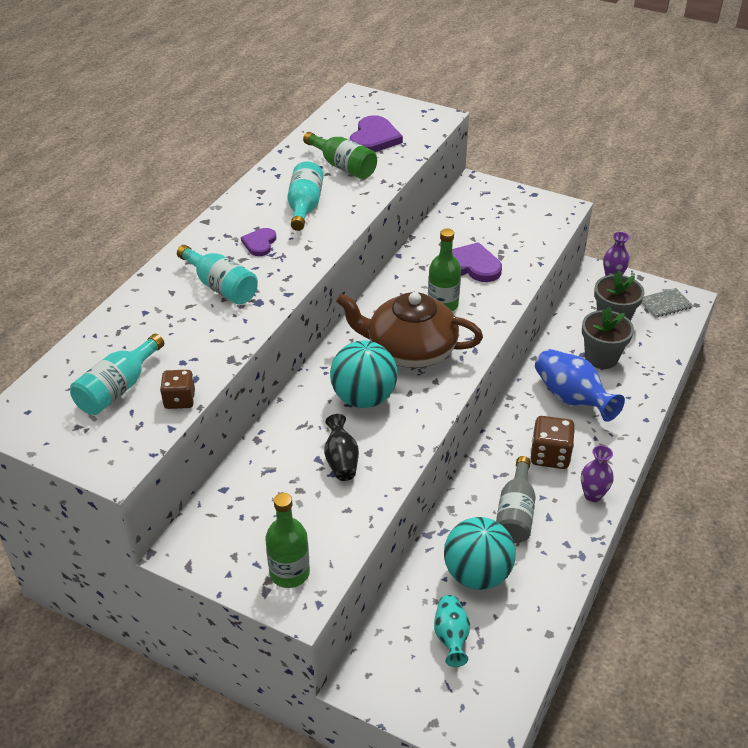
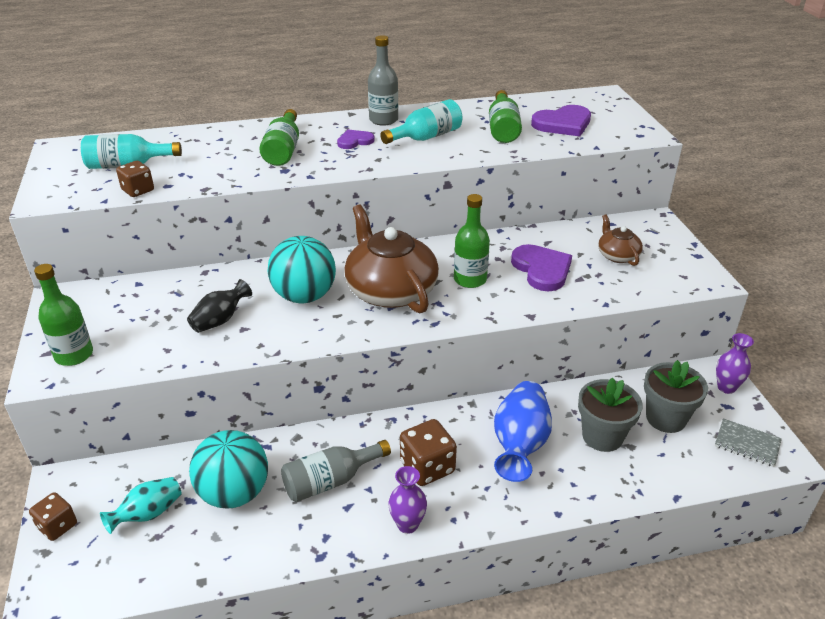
camera: 50 degrees right, 5 degrees down
turquoise bottle [177,245,258,305] -> green bottle [259,109,299,166]
none -> brown dice [29,492,77,541]
none -> grey bottle [368,35,398,126]
none -> brown teapot [598,215,643,266]

